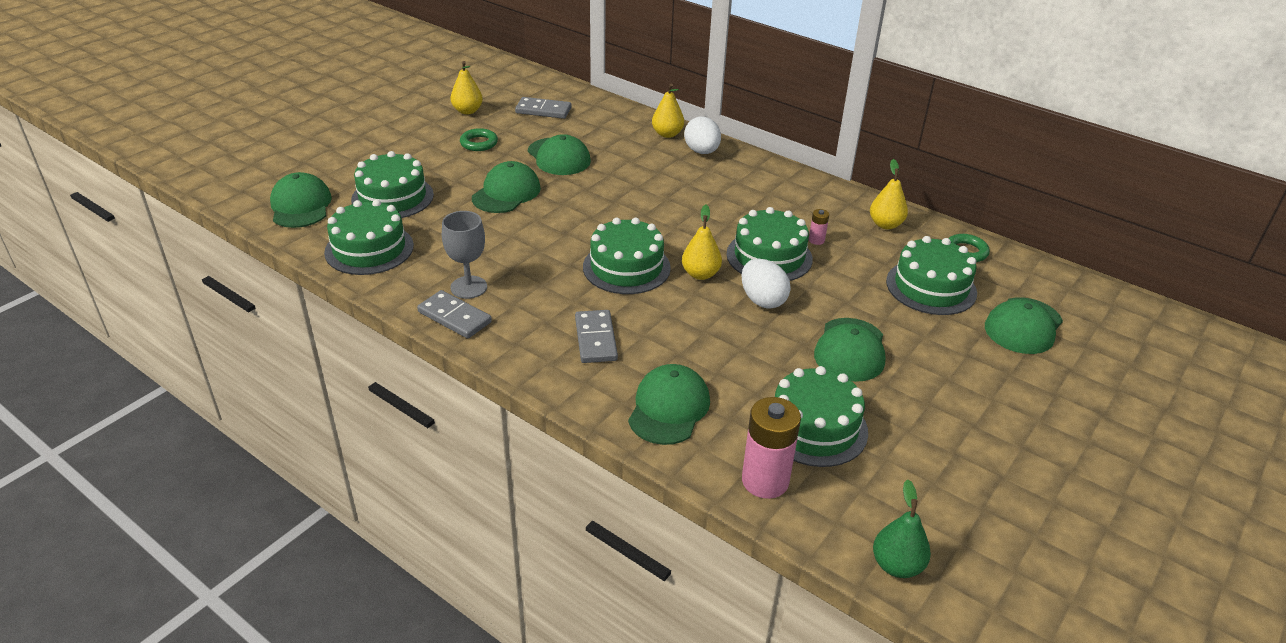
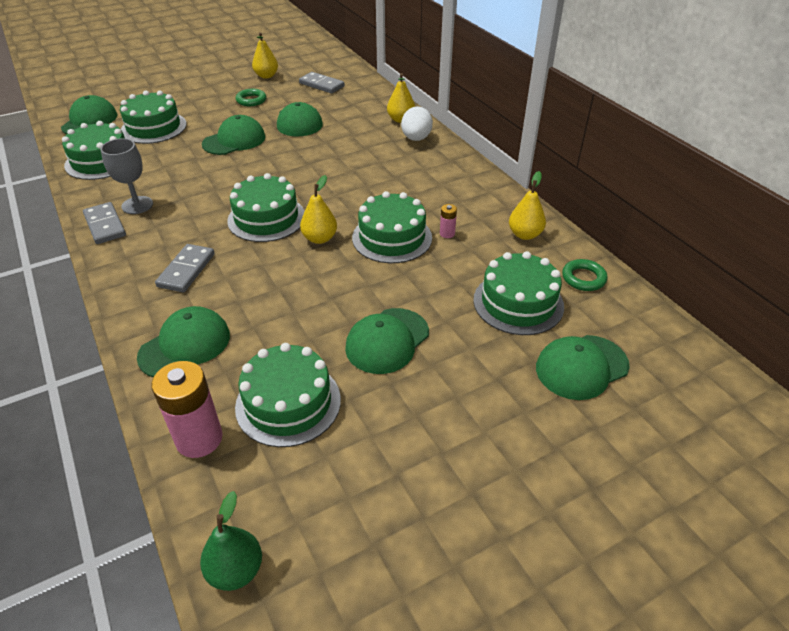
camera: 25 degrees right, 5 degrees up
white egg [742,259,791,309] -> none

